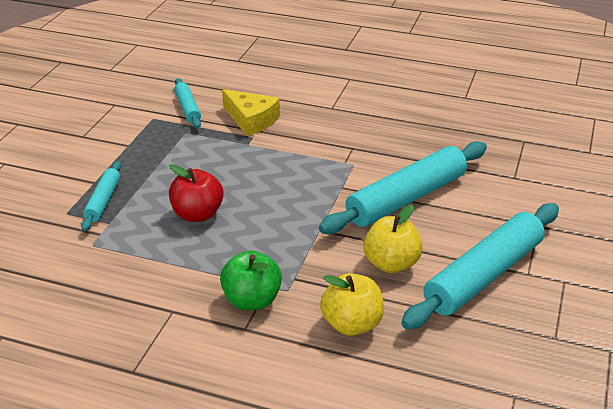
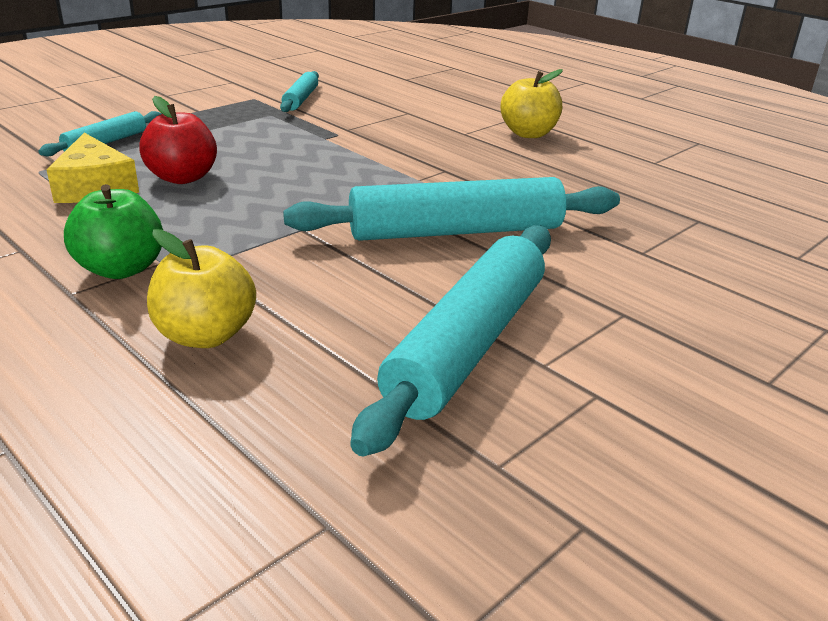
camera: 25 degrees right, 5 degrees down
yellow cheese [222,89,280,136] -> yellow cheese moved to [47,133,139,203]
yellow apple [363,205,423,273] -> yellow apple moved to [501,69,563,138]
turquoise rolling pin [401,203,559,329] -> turquoise rolling pin turned 45 degrees counterclockwise [351,225,551,457]

